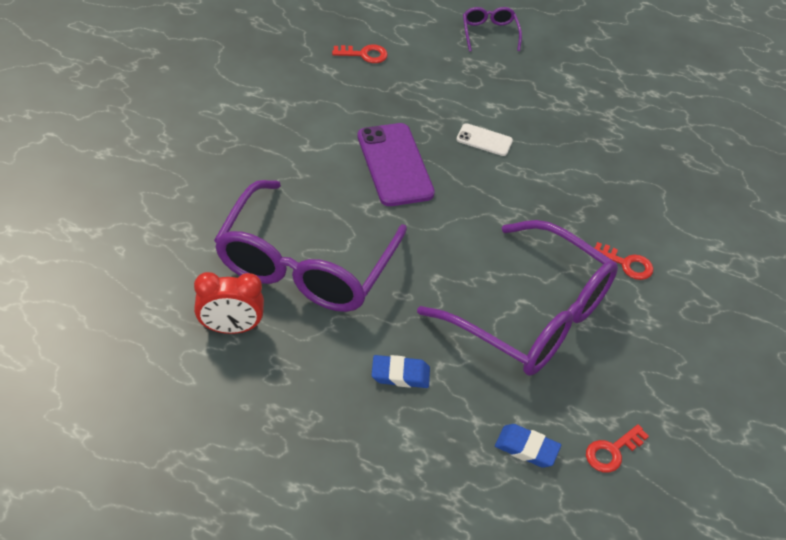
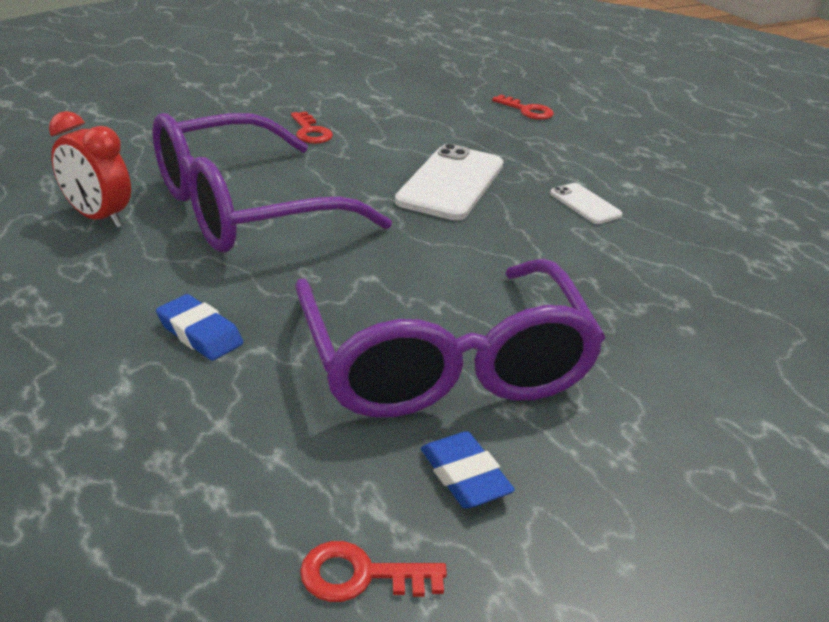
camera: 40 degrees right, 15 degrees down
purple phone [357,123,435,206] -> white phone [395,144,504,220]
purple glasses [463,7,522,52] -> none
blue eraser [495,424,561,468] -> blue eraser moved to [420,431,515,508]
red key [593,242,653,280] -> red key moved to [291,112,333,144]

